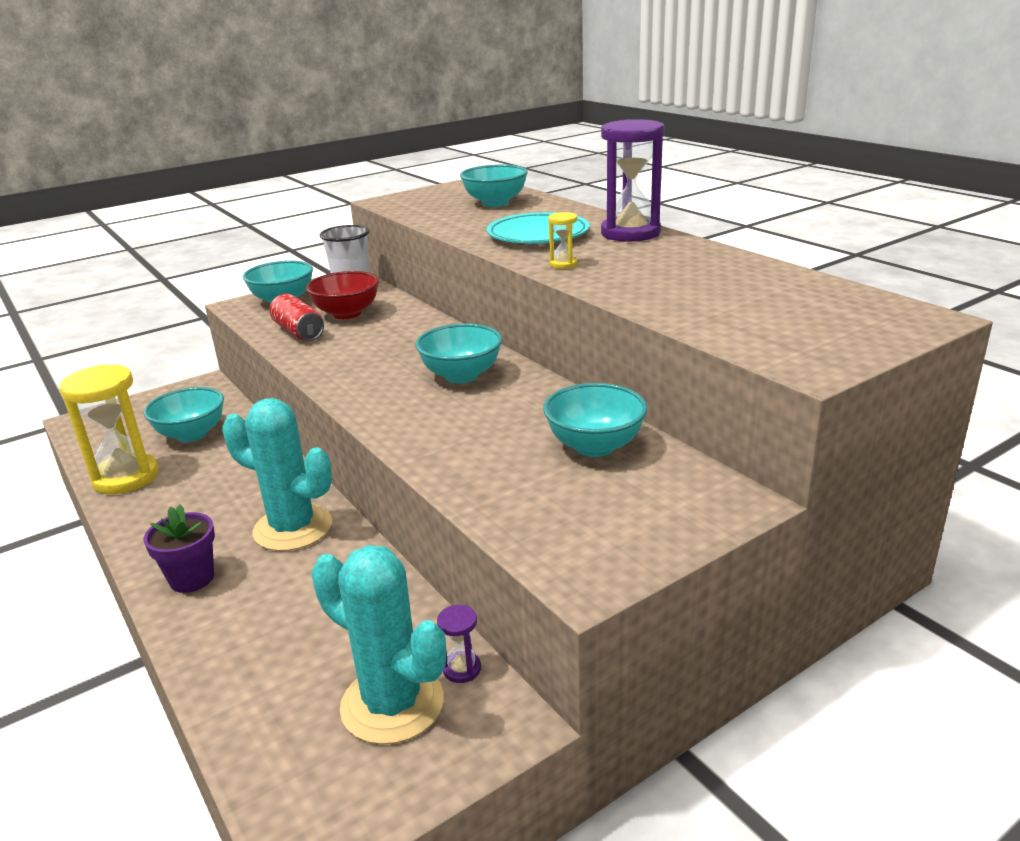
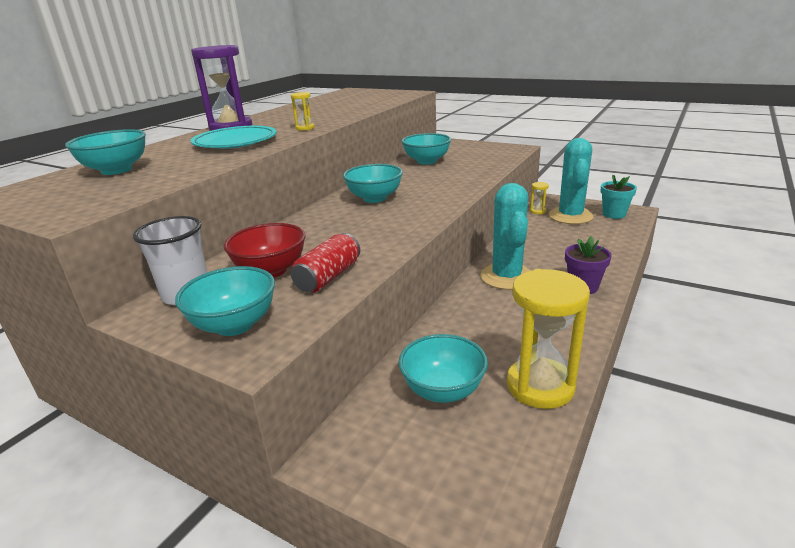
camera: 115 degrees left, 0 degrees up
purple hourglass [437,605,481,683] -> yellow hourglass [530,182,549,214]
none -> turquoise flower pot [601,174,637,219]

